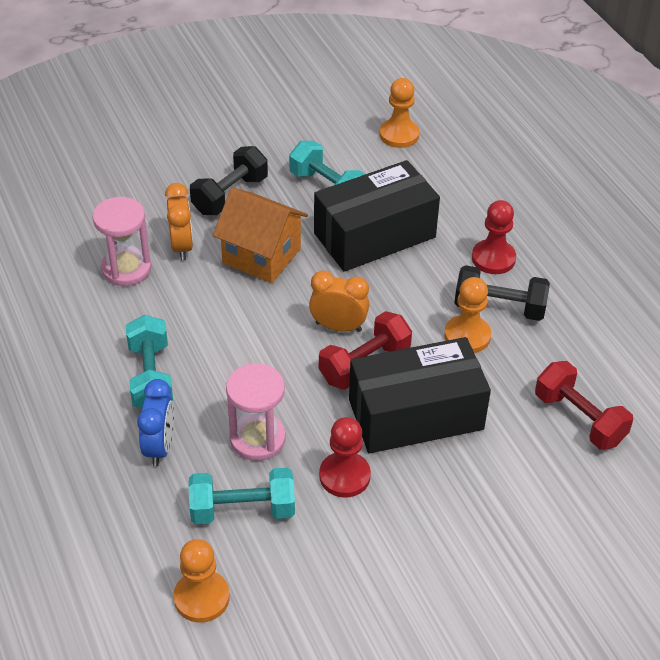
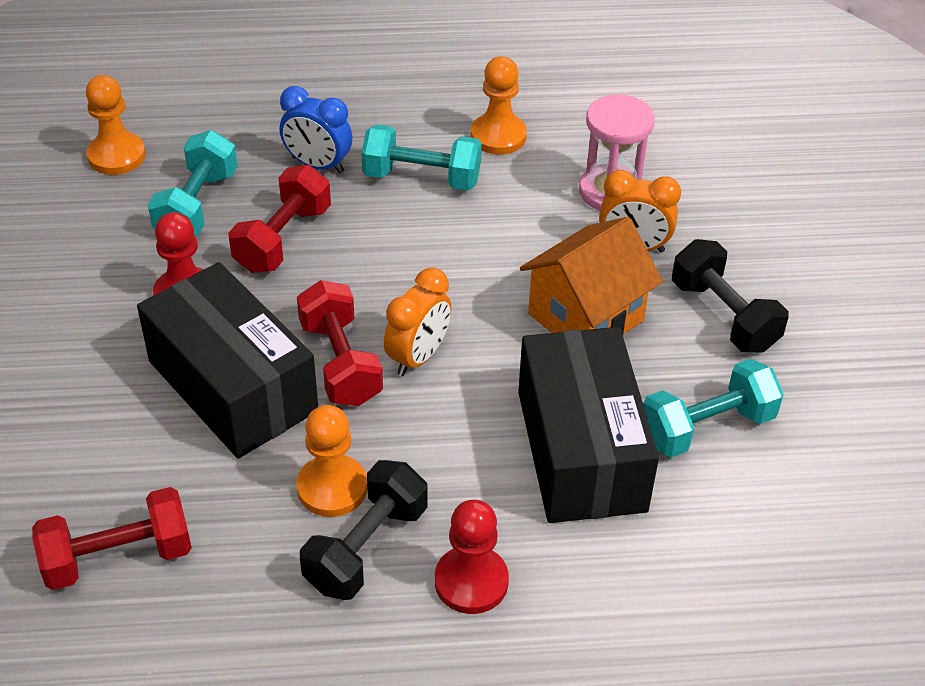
camera: 110 degrees right, 0 degrees up
pink hourglass [226,364,286,461] -> red dumbbell [228,165,331,273]
black box [349,337,491,453] -> black box turned 45 degrees counterclockwise [137,262,318,459]
orange pawn [379,78,420,148] -> orange pawn moved to [471,56,527,155]

